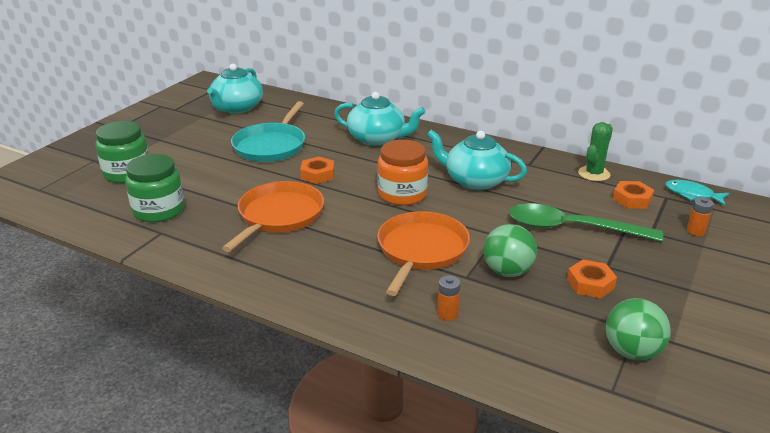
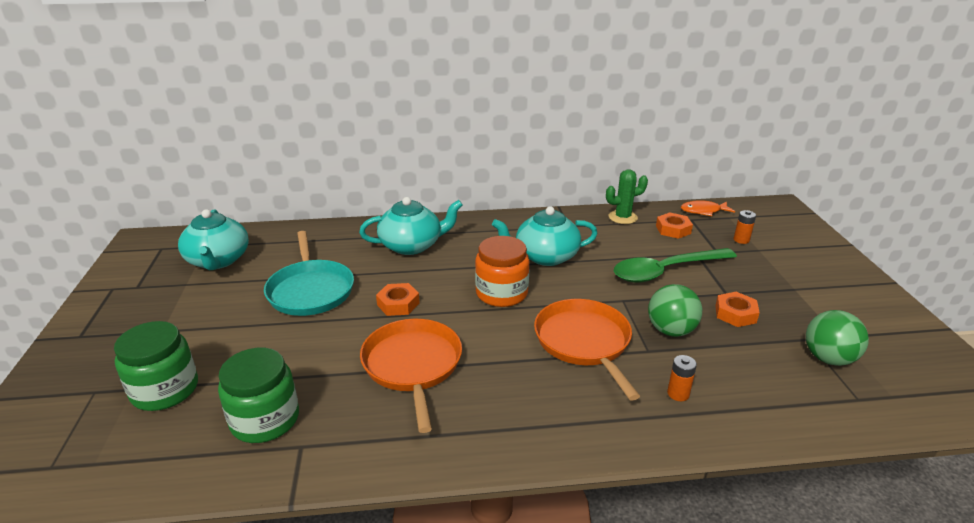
camera: 35 degrees left, 0 degrees up
green cactus [578,122,613,181] -> green cactus turned 75 degrees clockwise [606,169,648,224]
turquoise fish [665,180,729,205] -> orange fish [681,200,735,216]

